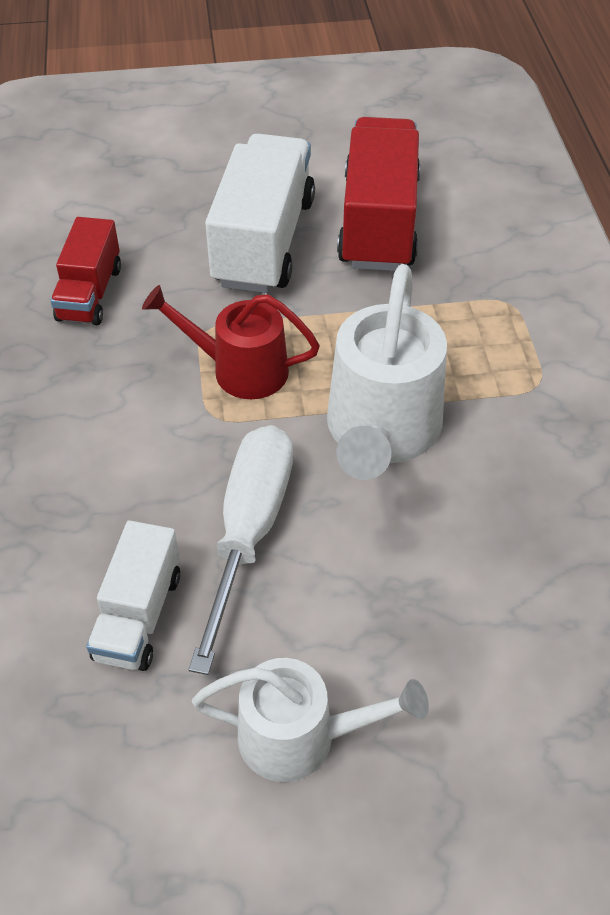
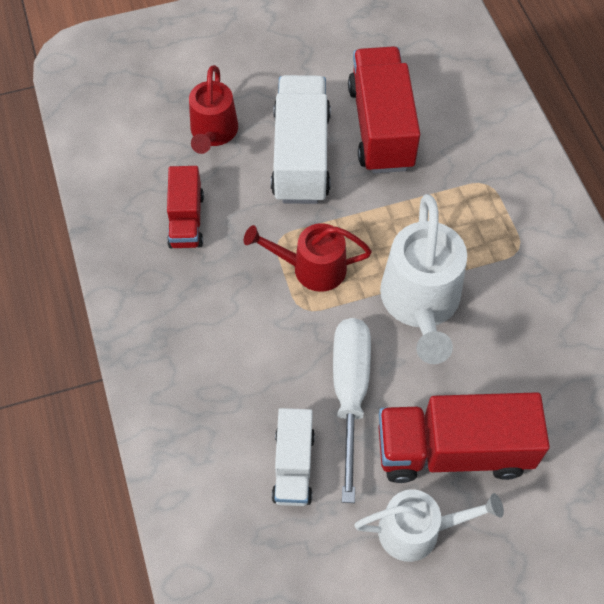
camera: 10 degrees left, 10 degrees up
none -> red watering can [189,65,238,154]
none -> red truck [378,392,550,483]

